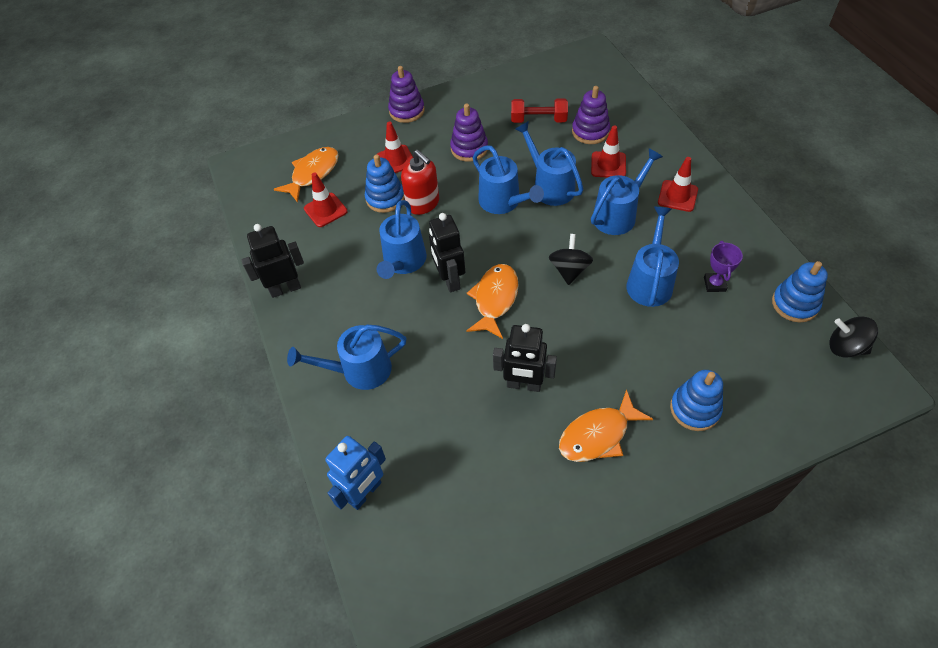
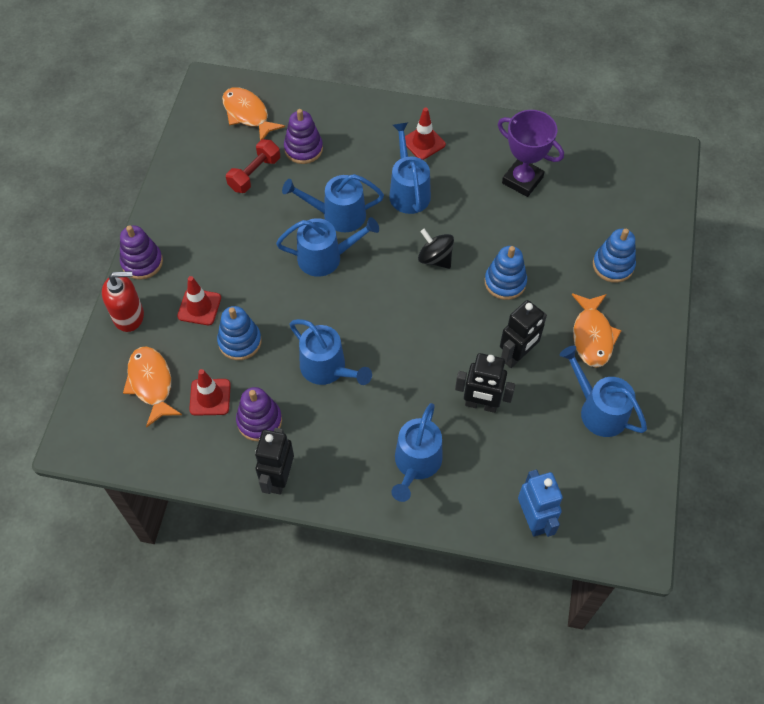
camera: 60 degrees left, 5 degrees up
red soap dispenser [401,150,439,215] -> red soap dispenser moved to [102,271,144,332]
black robot [429,213,465,292] -> black robot moved to [455,353,515,413]
purple stacking toy [450,104,488,162] -> purple stacking toy moved to [236,387,282,441]
orange fish [467,264,519,339] -> orange fish moved to [222,87,285,141]
red traffic cone [591,125,626,177] -> none
blue watering can [627,207,679,307] -> blue watering can moved to [560,346,647,437]
purple trophy [704,241,743,292] -> purple trophy [498,110,564,197], size x1.80
blue stacking toy [772,261,828,322] -> blue stacking toy moved to [485,246,527,300]
black spinning top [829,317,878,358] -> none

